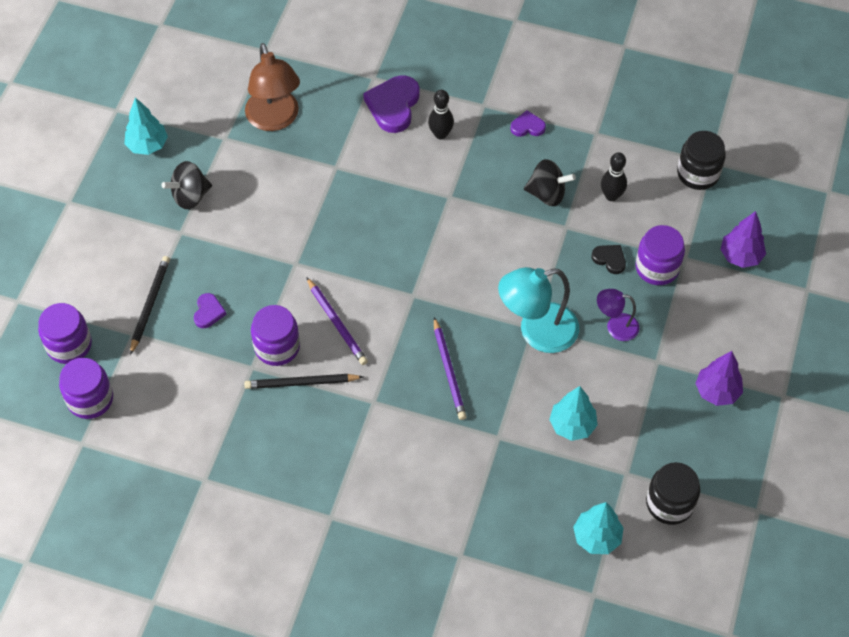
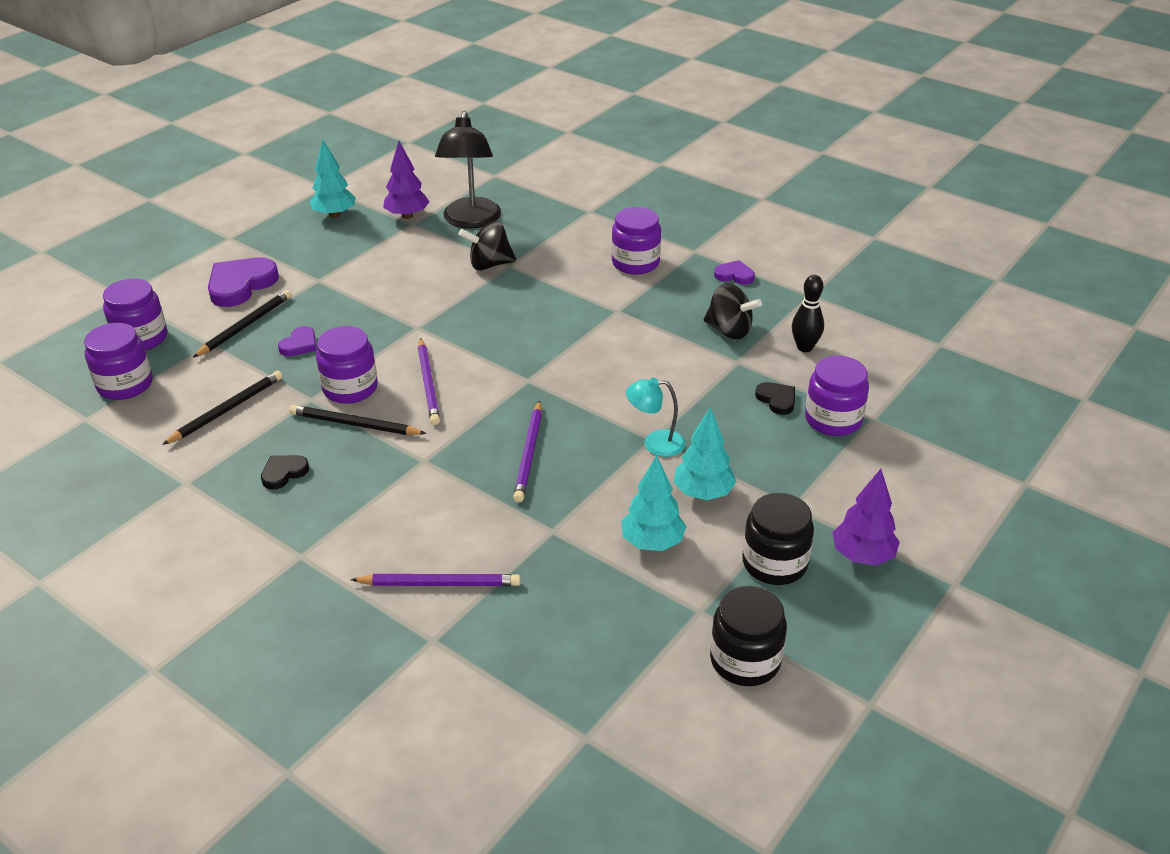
camera: 20 degrees right, 20 degrees down
black spinning top [162,161,212,209] -> black spinning top moved to [459,221,516,271]
brown lamp [245,43,300,131] -> black lamp [435,111,501,229]
purple heart [363,75,420,133] -> purple heart moved to [208,257,279,307]
black bowling pin [428,90,454,139] -> purple jar [611,207,661,275]
turquoise lamp [498,267,579,353] -> turquoise lamp [626,378,686,457], size x0.55
turquoise tree [573,502,624,554] -> turquoise tree moved to [673,407,736,500]
purple lamp [597,289,639,341] -> none
black jar [677,131,726,190] -> black jar moved to [742,493,814,585]
purple tree [720,211,766,268] -> purple tree moved to [383,141,429,219]
none -> black pencil [162,371,283,445]
none -> black heart [261,455,309,489]
none -> purple pencil [350,574,521,586]

